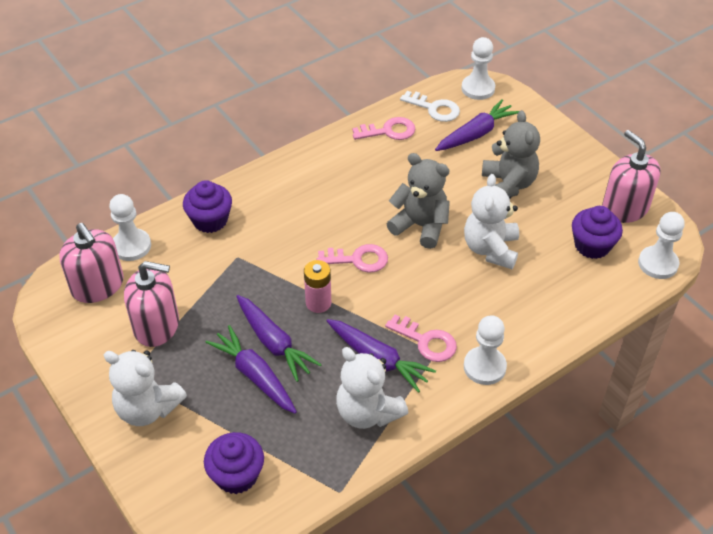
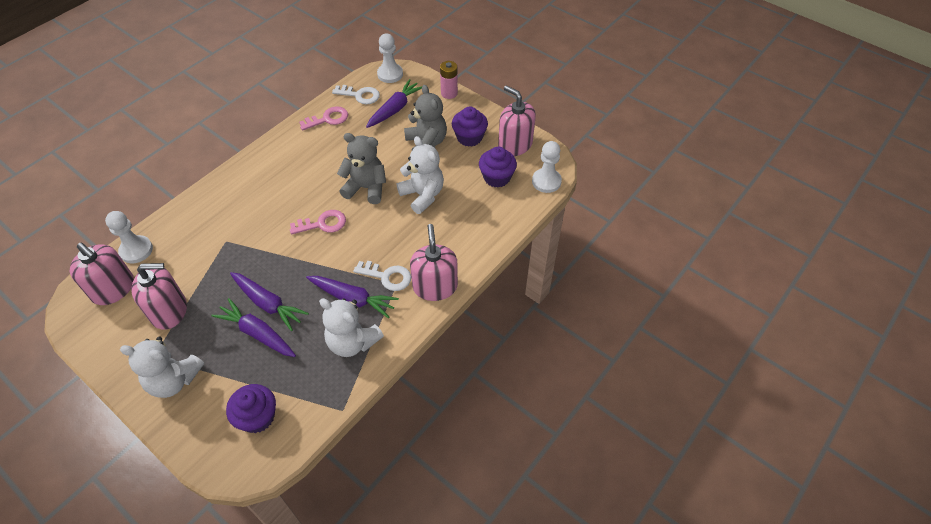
camera: 15 degrees left, 5 degrees up
purple cupcake [183,180,232,233] -> purple cupcake moved to [452,106,488,147]
pink battery [304,260,331,313] -> pink battery moved to [440,61,458,99]
pink key [385,315,457,362] -> white key [353,261,411,291]
white teddy bear [464,174,519,269] -> white teddy bear turned 150 degrees clockwise [397,136,444,214]
white pawn [464,315,507,385] -> pink soap dispenser [410,224,458,301]

